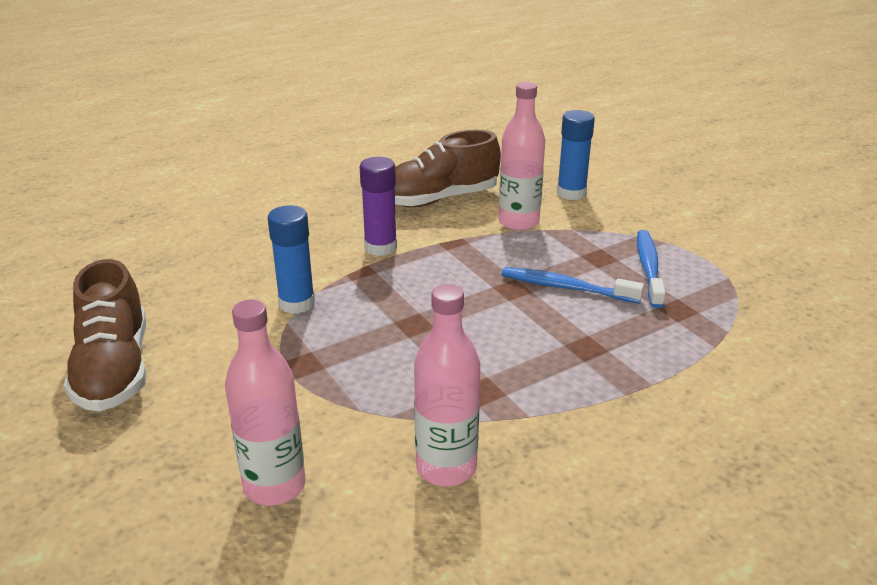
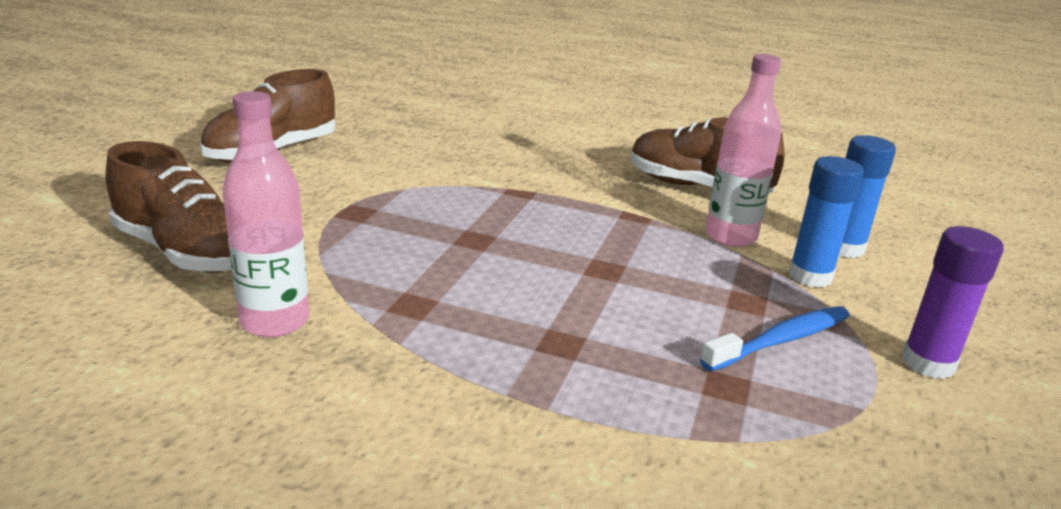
camera: 50 degrees right, 5 degrees down
pink bottle [225,300,306,506] -> brown shoe [105,141,232,273]
blue glue stick [268,205,315,314] -> blue glue stick moved to [788,156,864,288]
purple glue stick [360,157,397,256] -> purple glue stick moved to [902,226,1004,379]
blue toothbrush [502,267,644,303] -> none

